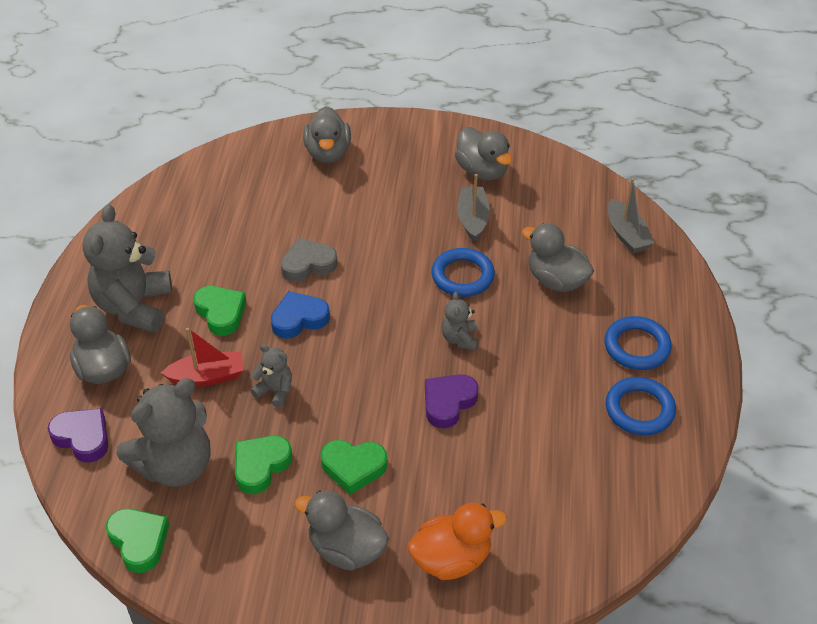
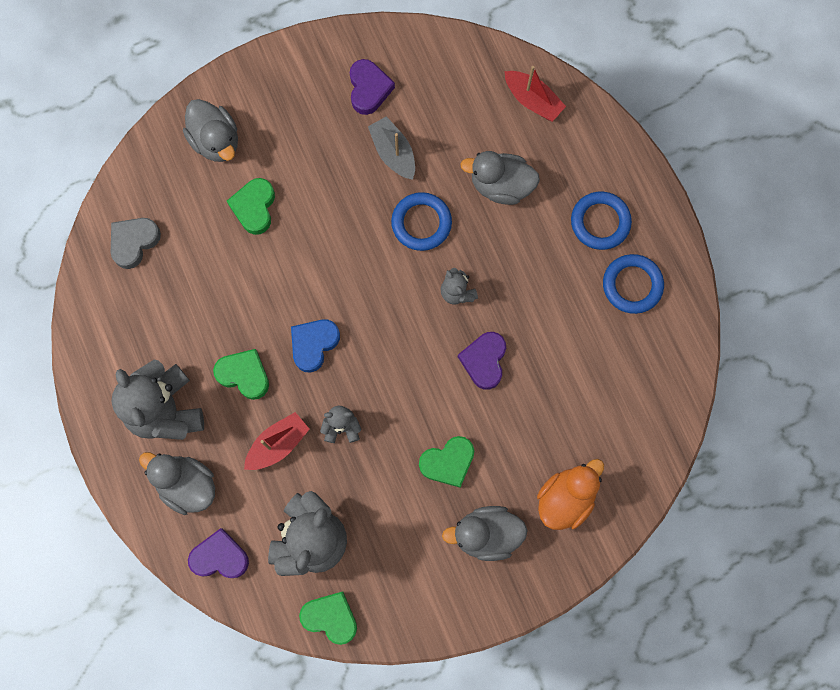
camera: 30 degrees left, 30 degrees up
green heart [235,436,292,494] -> green heart moved to [227,178,275,235]
grey heart [281,238,338,282] -> grey heart moved to [111,218,161,269]
grey duck [455,127,512,181] -> purple heart [350,59,395,115]
grey boat [608,178,654,253] -> red boat [504,66,566,122]

